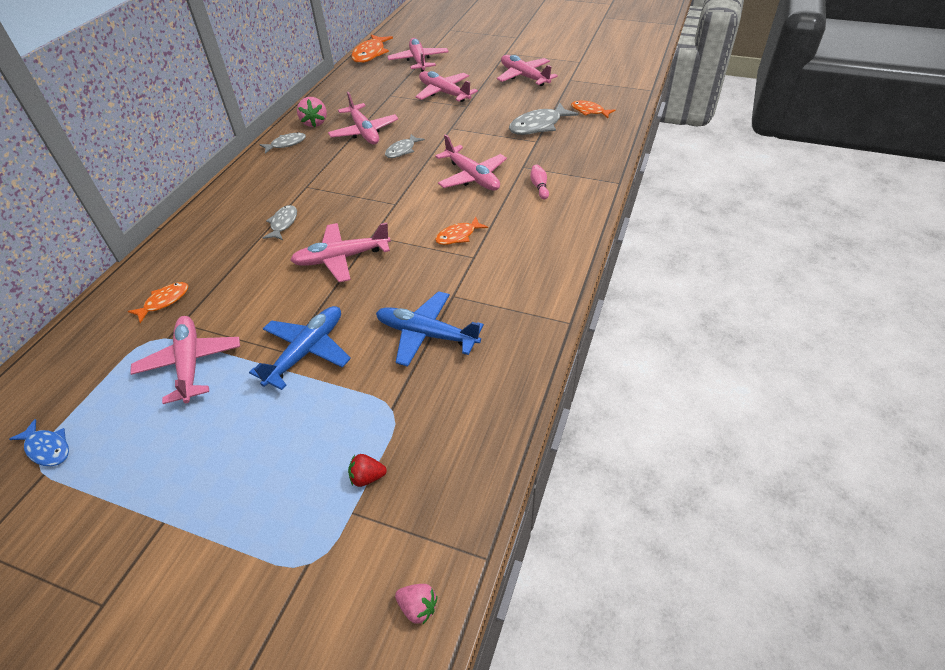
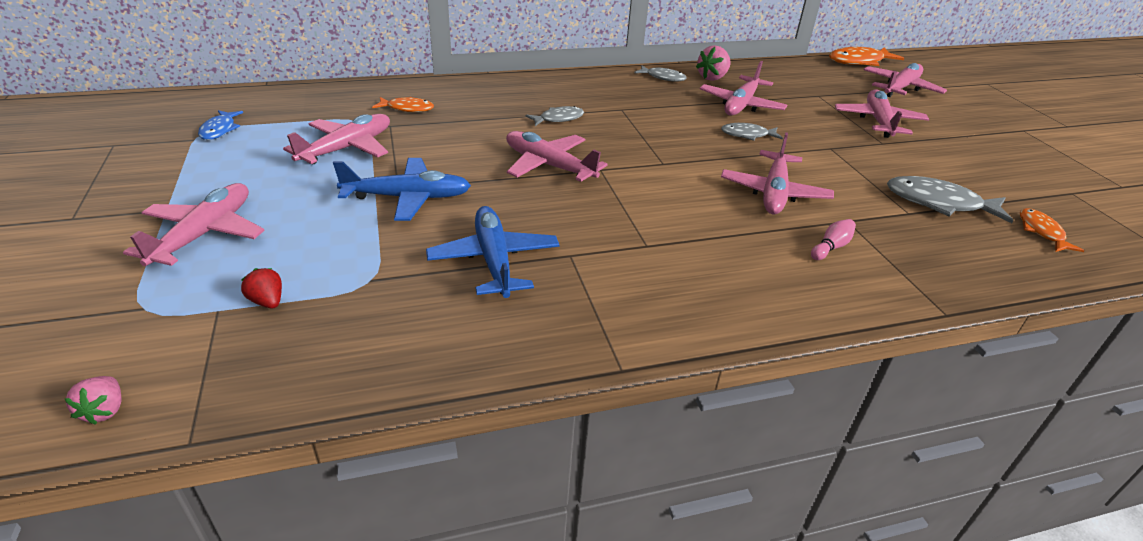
camera: 50 degrees right, 10 degrees down
orange fish [435,217,488,245] -> none
pink plane [497,55,558,86] -> pink plane moved to [123,183,265,266]

